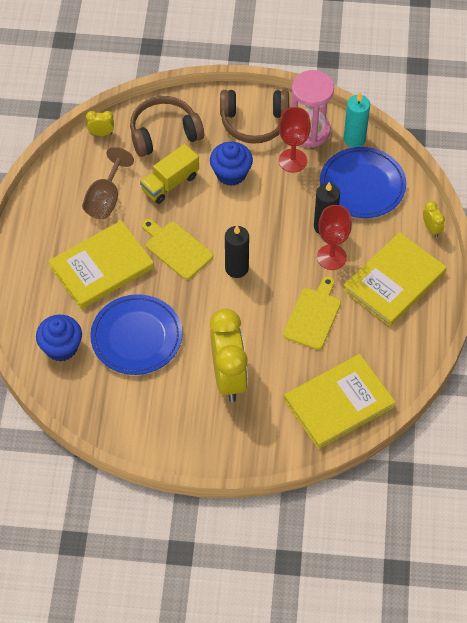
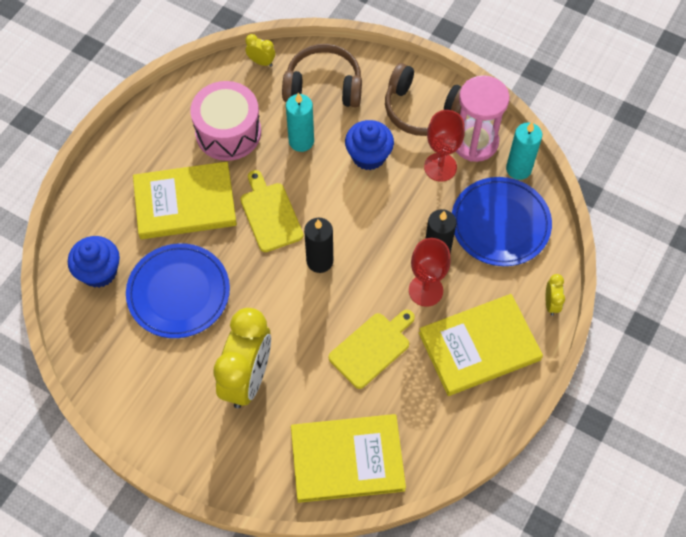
camera: 25 degrees right, 5 degrees up
brown goblet [82,147,134,219] -> pink drum [190,81,261,161]
yellow truck [140,144,199,204] -> turquoise candle [286,93,314,152]

